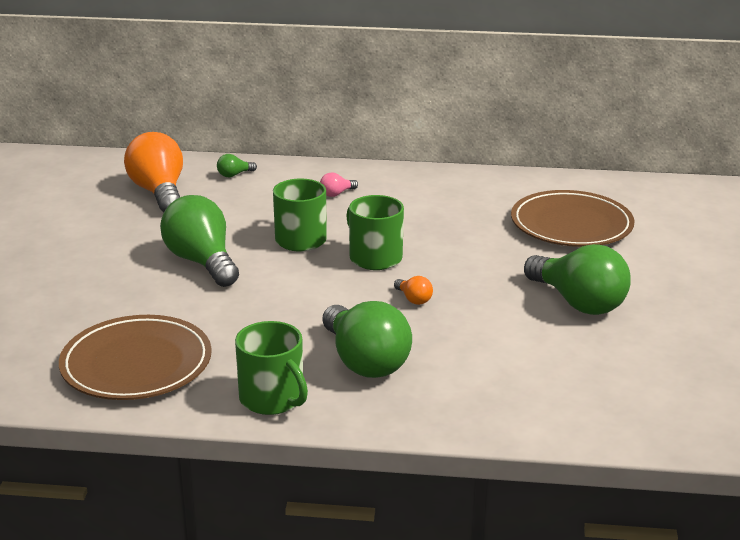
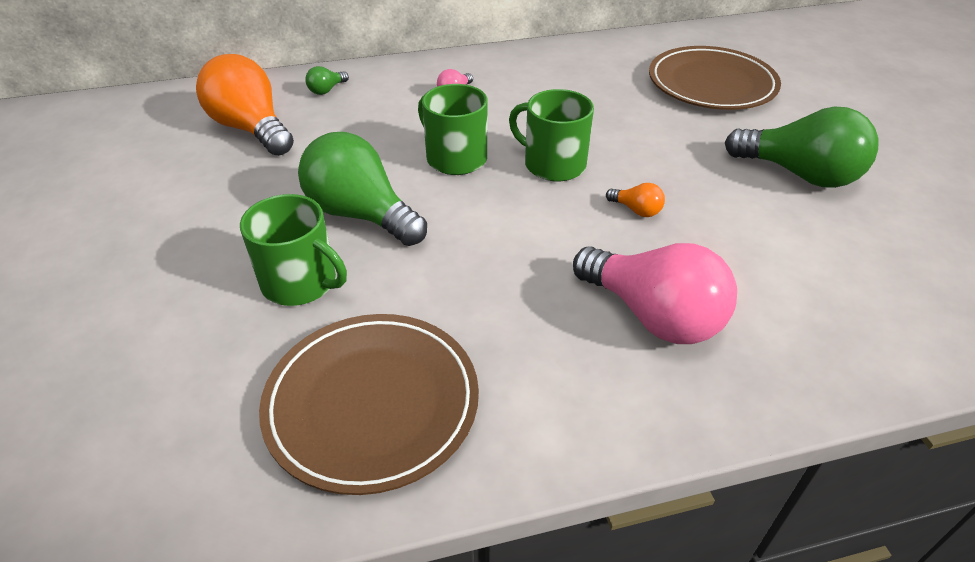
camera: 20 degrees left, 15 degrees up
green mug [235,321,308,415] -> green mug moved to [240,194,347,306]
green light bulb [322,301,412,378] -> pink light bulb [573,243,737,344]

